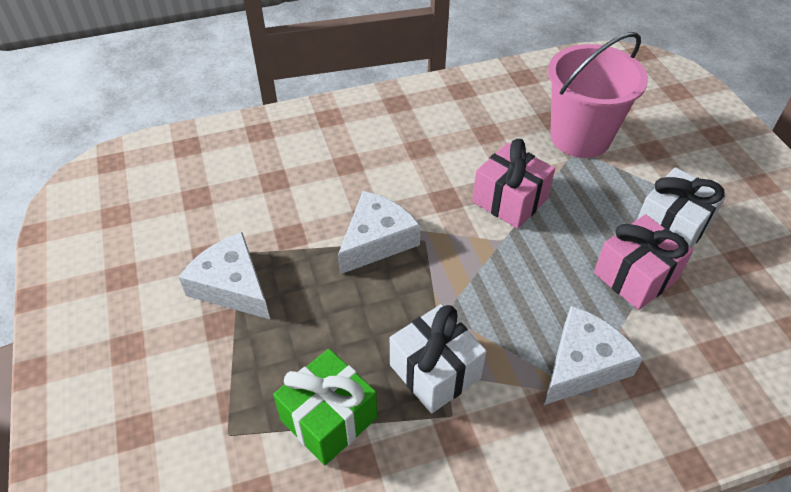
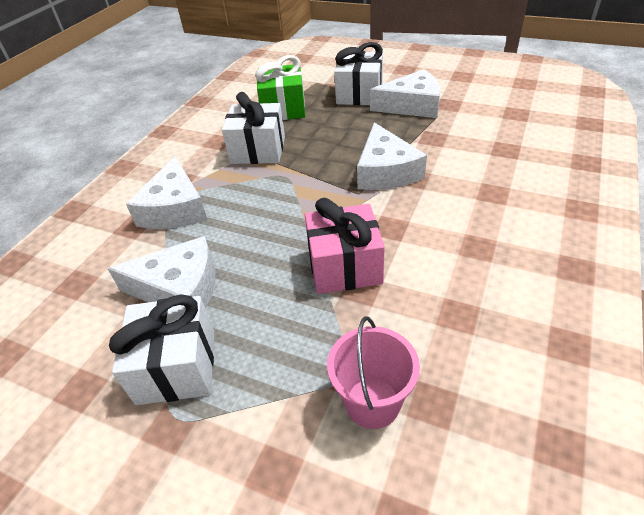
camera: 135 degrees right, 5 degrees down
pink bucket [548,32,648,158] -> pink bucket [327,316,420,429], size x0.57
pink gift [594,214,693,310] -> white cheese [107,236,215,309]
none -> white gift [334,42,383,105]

